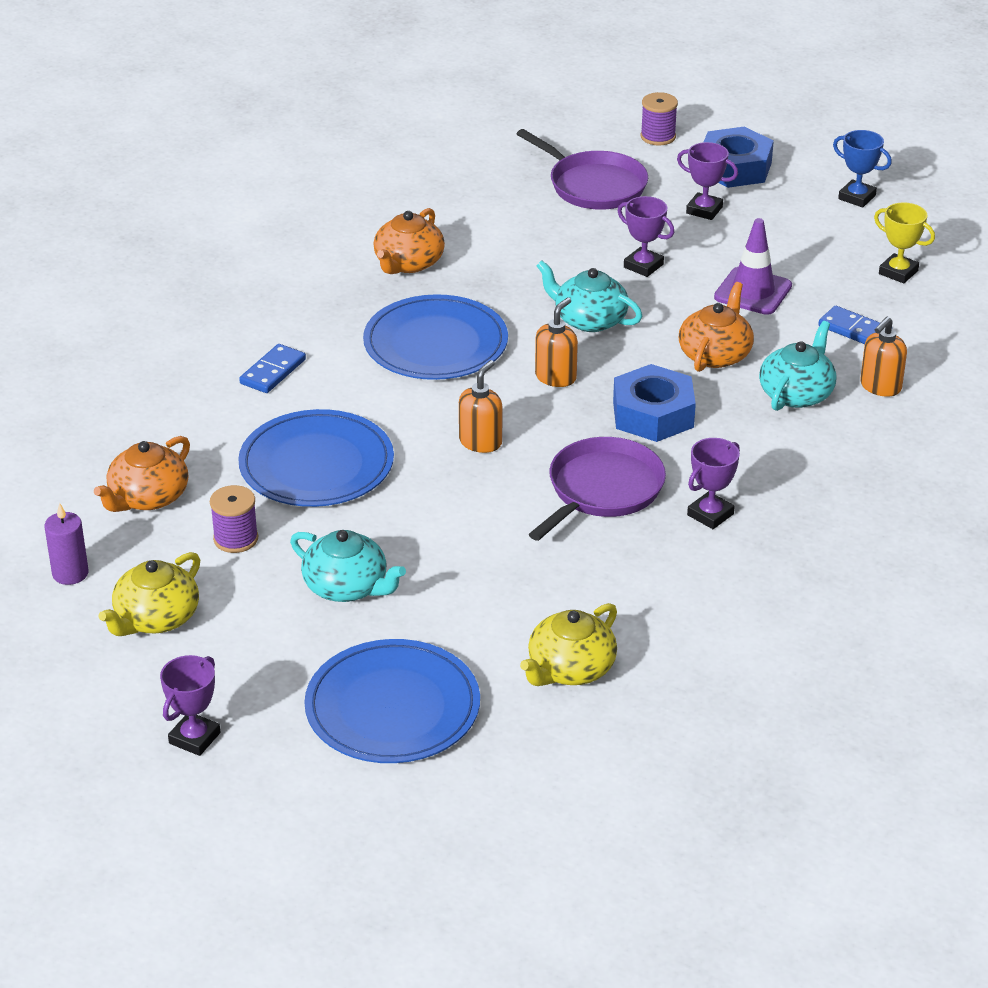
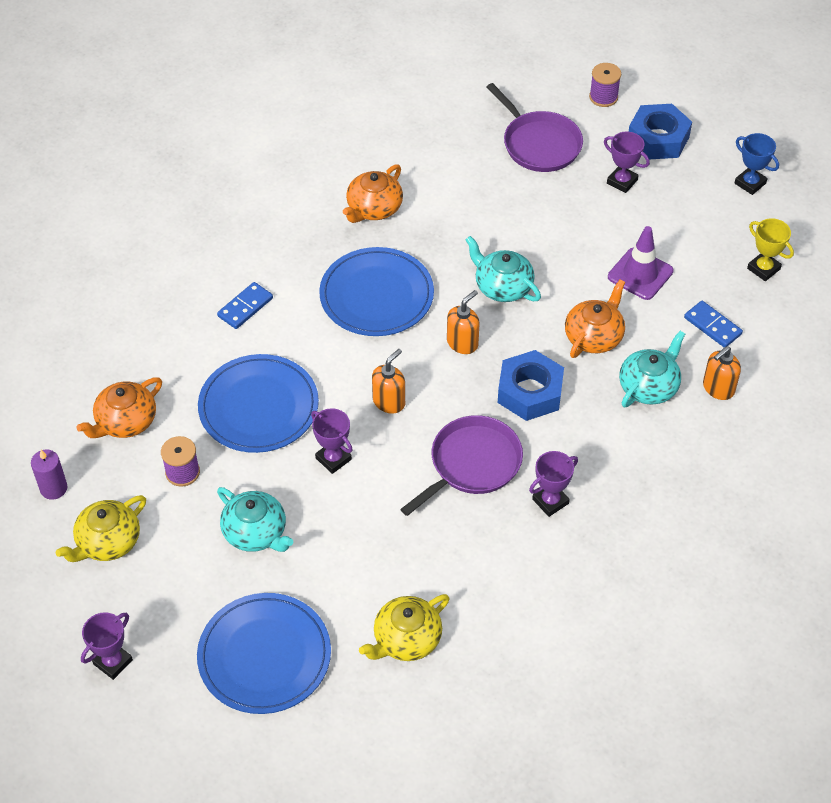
camera: 10 degrees right, 15 degrees up
purple trophy [618,196,674,277] -> purple trophy moved to [311,408,353,474]

